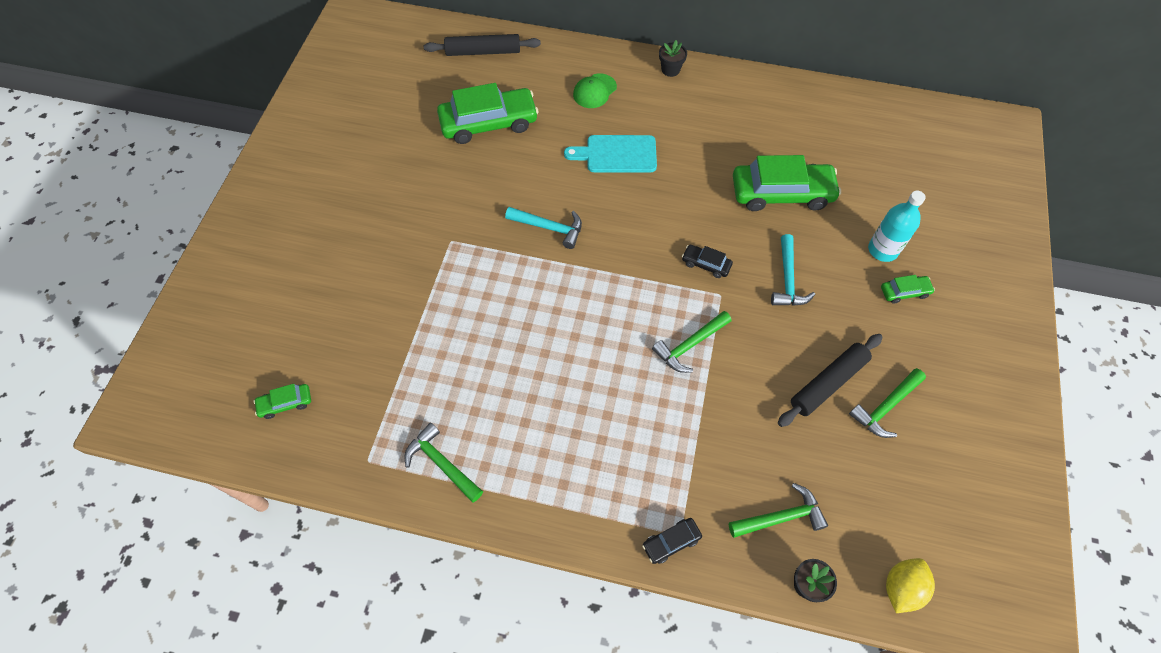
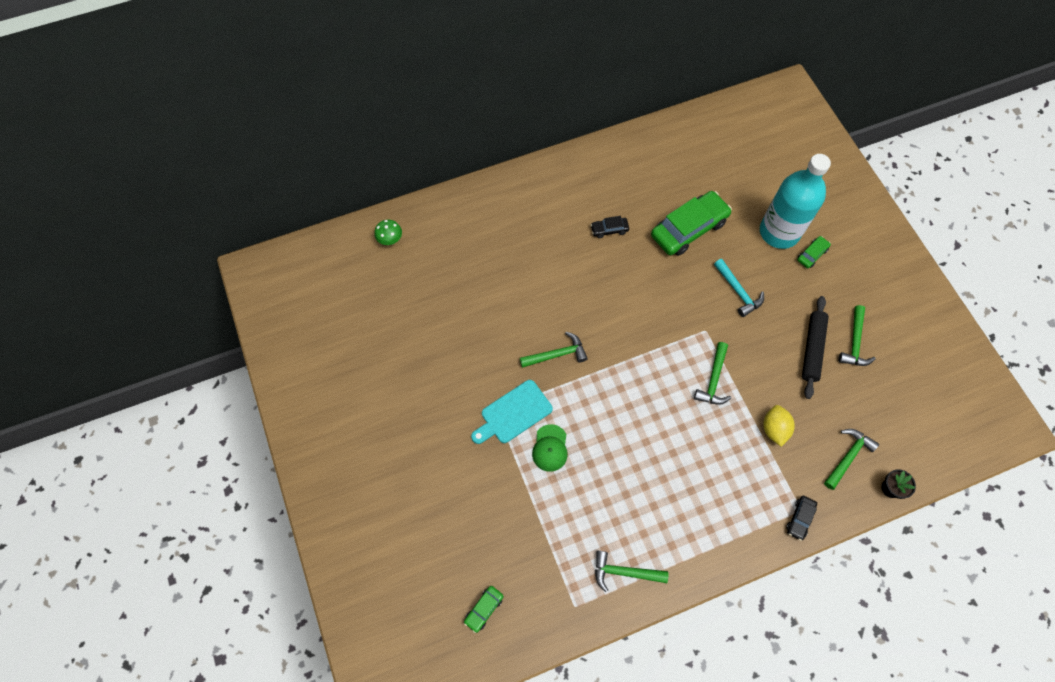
camera: 35 degrees left, 5 degrees up
black rolling pin [424,34,541,56] -> green mushroom [374,220,402,245]
green car [437,83,539,144] -> none
turquoise hammer [505,207,582,249] -> green hammer [520,332,588,368]
turquoise cutting board [564,135,657,173] -> turquoise cutting board moved to [471,380,553,444]
green cap [573,73,617,108] -> green cap moved to [532,424,568,472]
black flower pot [659,40,687,77] -> none
black car [682,245,733,278] -> black car moved to [590,216,629,238]
turquoise bottle [868,191,926,262] -> turquoise bottle [760,154,831,249], size x1.74
yellow lemon [886,558,935,613] -> yellow lemon moved to [763,405,795,447]

